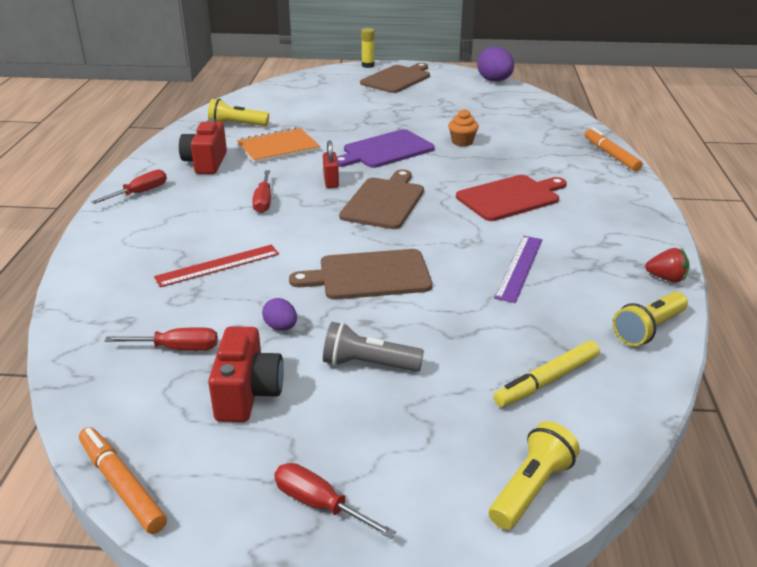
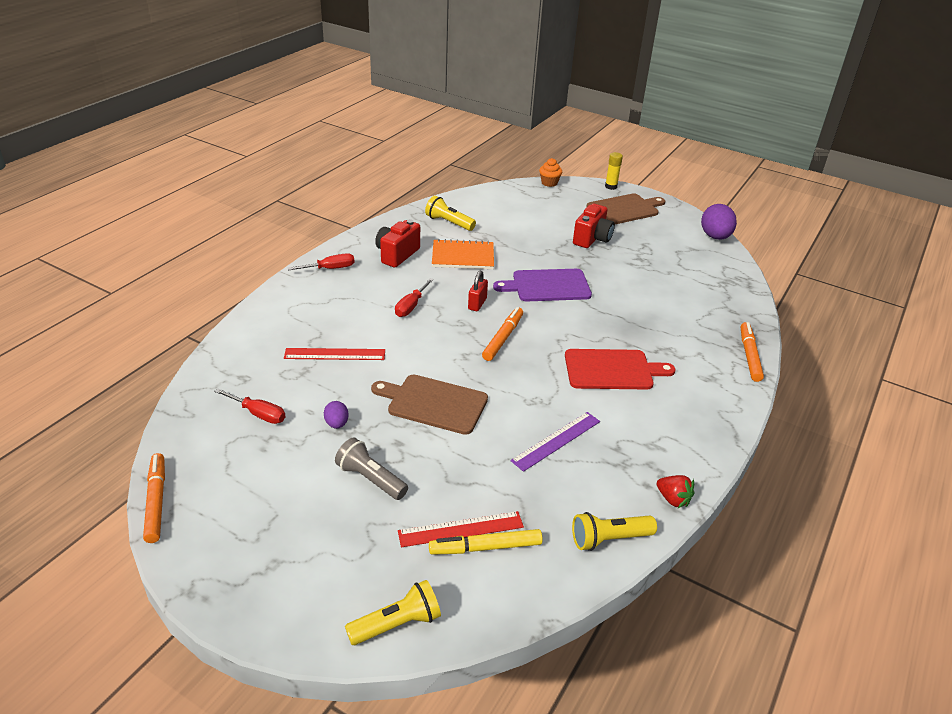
camera: 25 degrees right, 5 degrees up
red camera [208,326,284,422] -> red camera moved to [573,204,615,248]
red screwdriver [274,463,396,539] -> none
brown cutting board [339,169,424,229] -> orange marker [482,307,523,361]
orange cupcake [448,109,479,146] -> orange cupcake moved to [539,158,562,187]
none -> red ruler [398,511,524,547]

